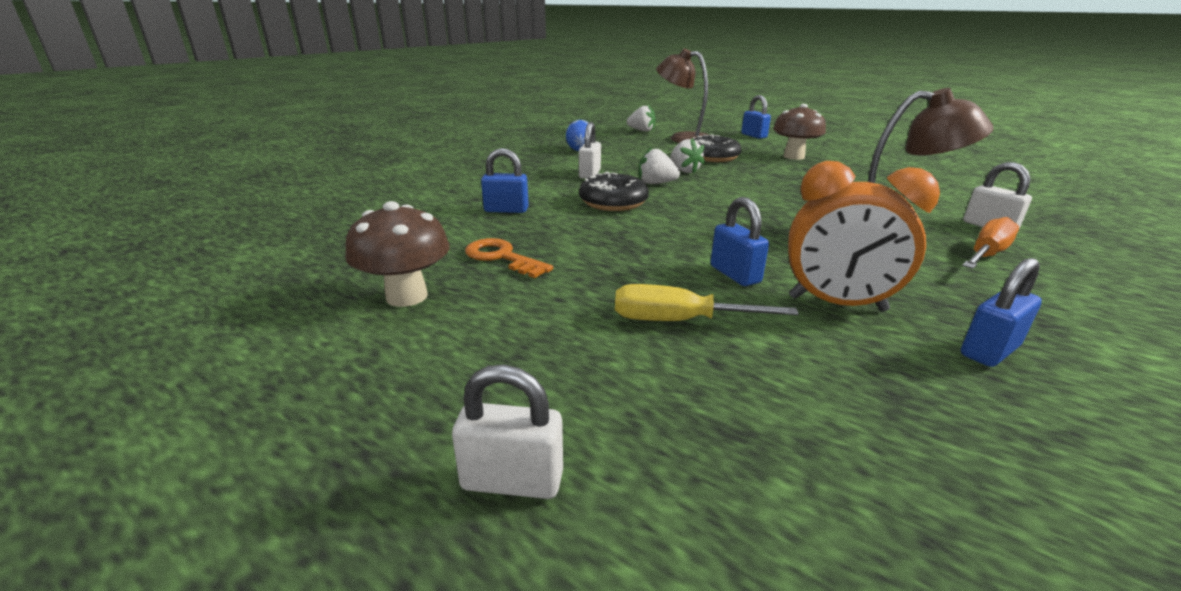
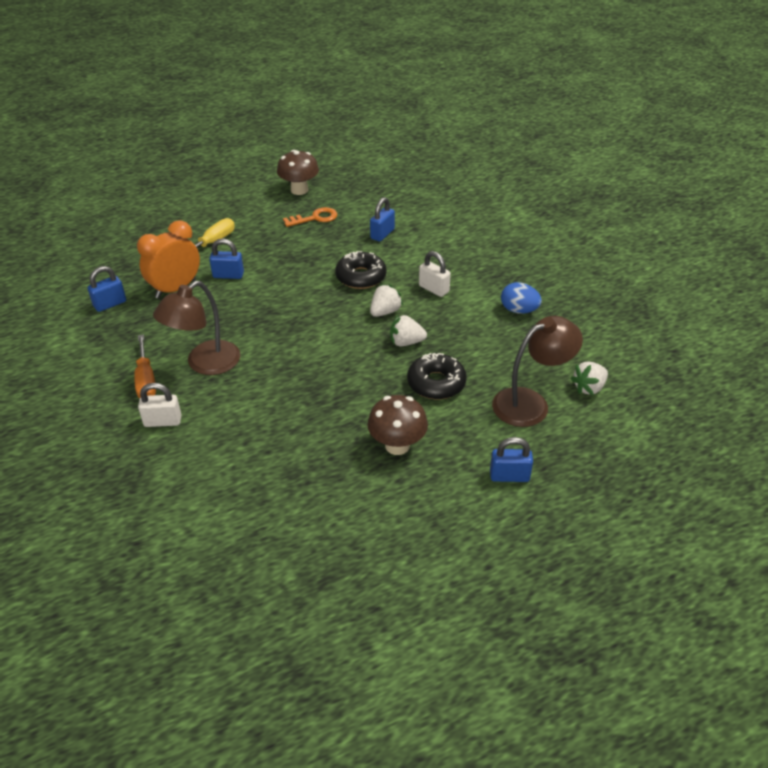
camera: 120 degrees right, 15 degrees up
white padlock [452,365,563,499] -> none
blue padlock [961,258,1042,367] -> blue padlock turned 60 degrees clockwise [88,266,126,312]

